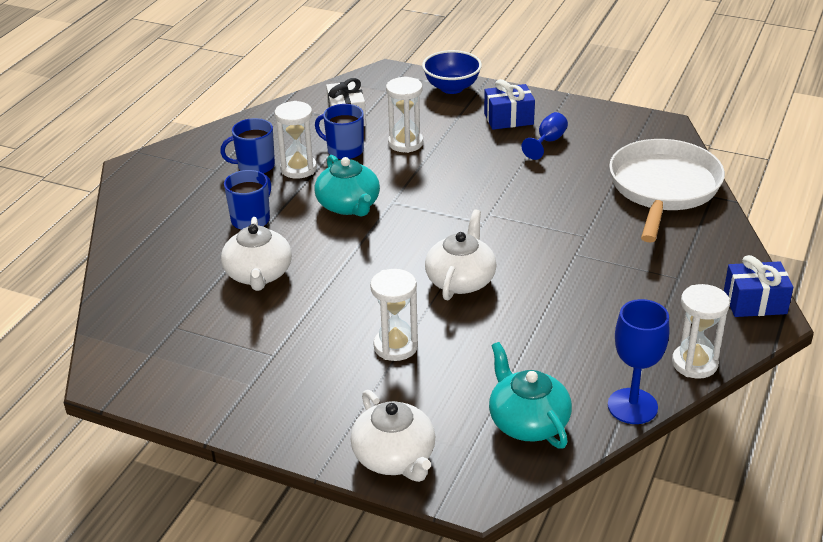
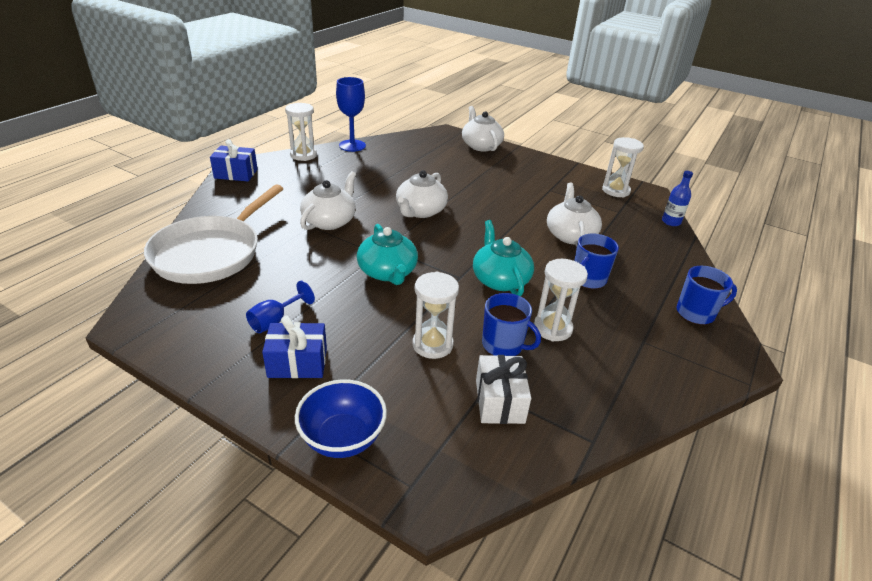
camera: 175 degrees left, 0 degrees up
blue mug [220,118,275,174] -> blue mug moved to [677,266,737,325]
white hourglass [370,269,418,361] -> white hourglass moved to [602,137,644,198]
turquoise teapot [489,342,572,449] -> turquoise teapot moved to [357,224,418,285]
none -> white teapot [300,171,356,230]
none -> blue bottle [662,171,693,226]

